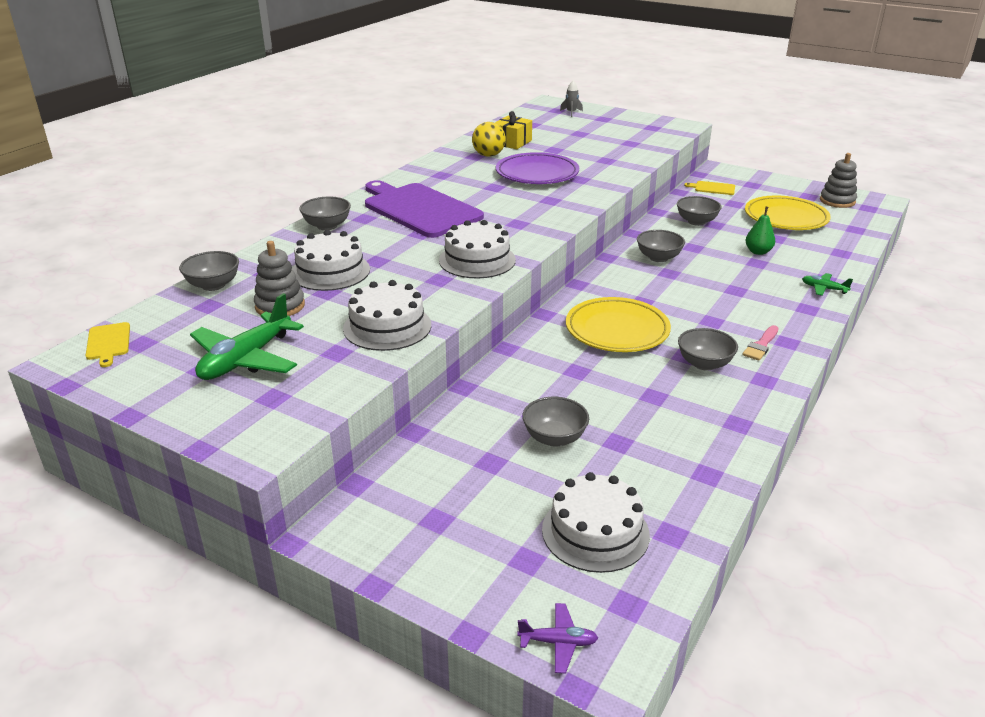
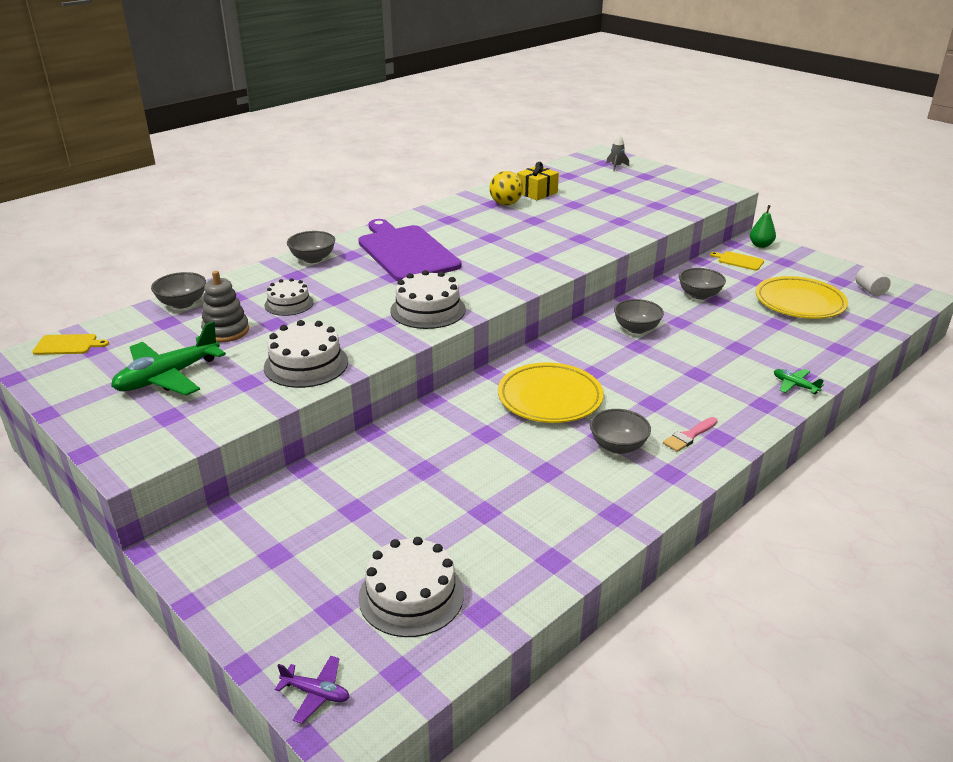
camera: 15 degrees right, 0 degrees up
yellow cutting board [86,322,130,367] -> yellow cutting board turned 90 degrees counterclockwise [32,334,109,355]
white cake [292,230,370,291] -> white cake [264,278,314,316], size x0.65
purple plate [496,152,579,184] -> none
grey bowl [522,397,589,447] -> none
green pear [746,206,775,255] -> green pear moved to [750,205,776,248]
grey stacking toy [820,153,857,208] -> white cylinder [856,266,891,296]

